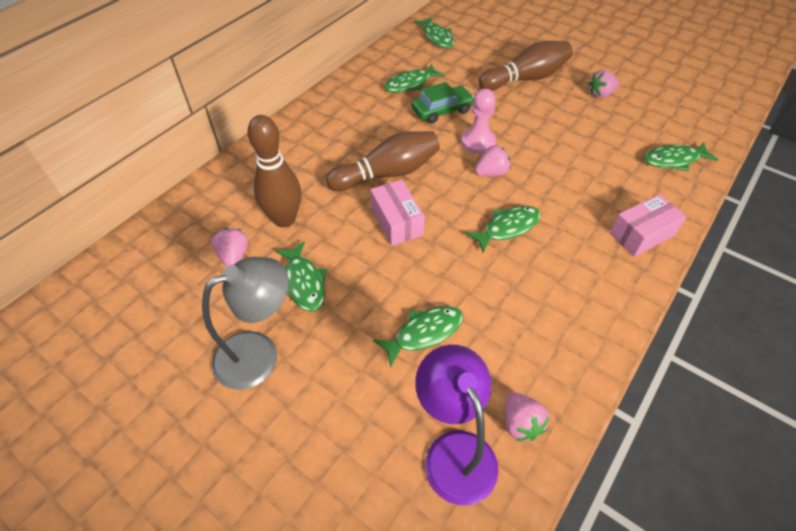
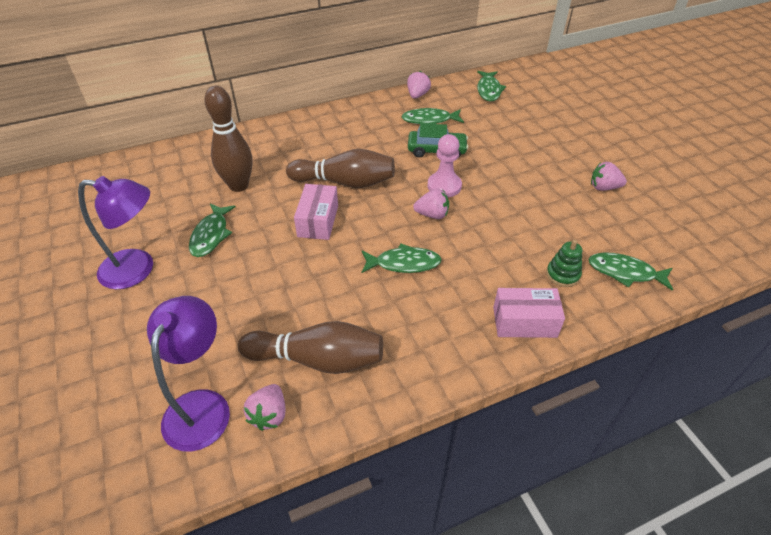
camera: 30 degrees right, 5 degrees down
grey lamp [202,257,289,390] -> purple lamp [78,176,153,289]
pink strawberry [211,228,248,267] -> pink strawberry moved to [407,71,431,99]
green fish [373,306,463,368] -> none
brown bowling pin [479,41,573,91] -> brown bowling pin moved to [238,321,383,374]
none -> green stacking toy [546,239,582,287]

